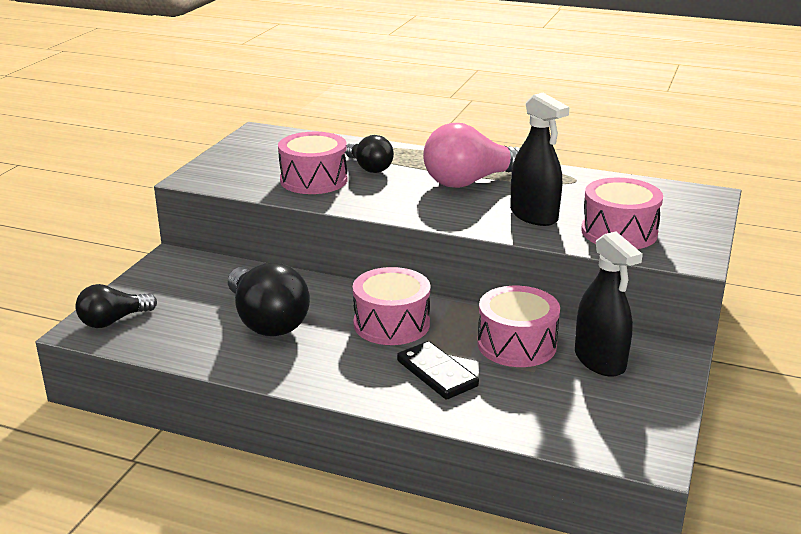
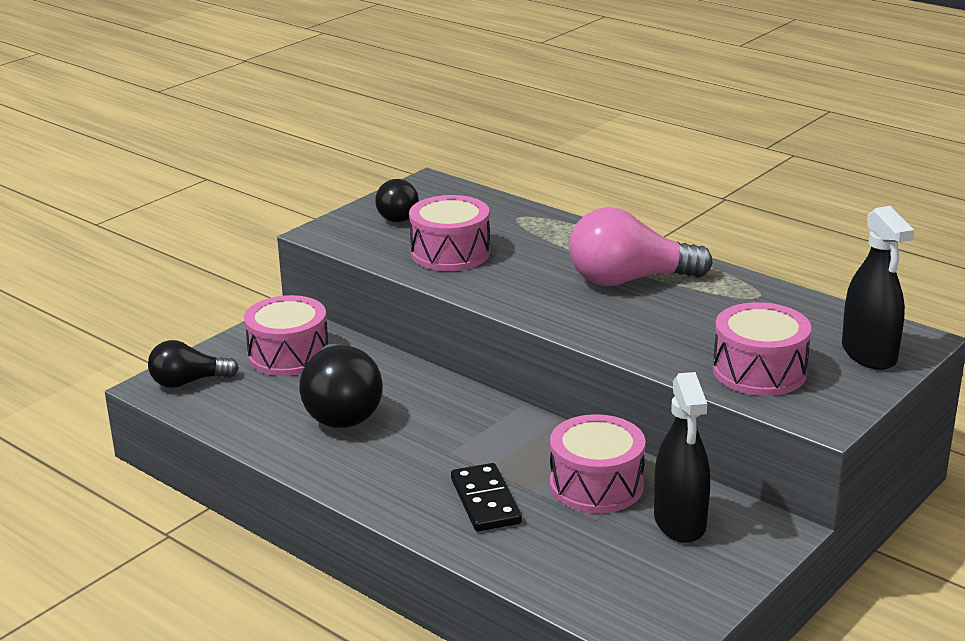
camera: 20 degrees right, 0 degrees up
black light bulb [345,135,394,173] -> black light bulb moved to [375,179,419,222]
pink drum [353,267,430,345] -> pink drum moved to [244,295,328,376]
black spray bottle [510,93,570,226] -> black spray bottle moved to [842,206,914,370]

